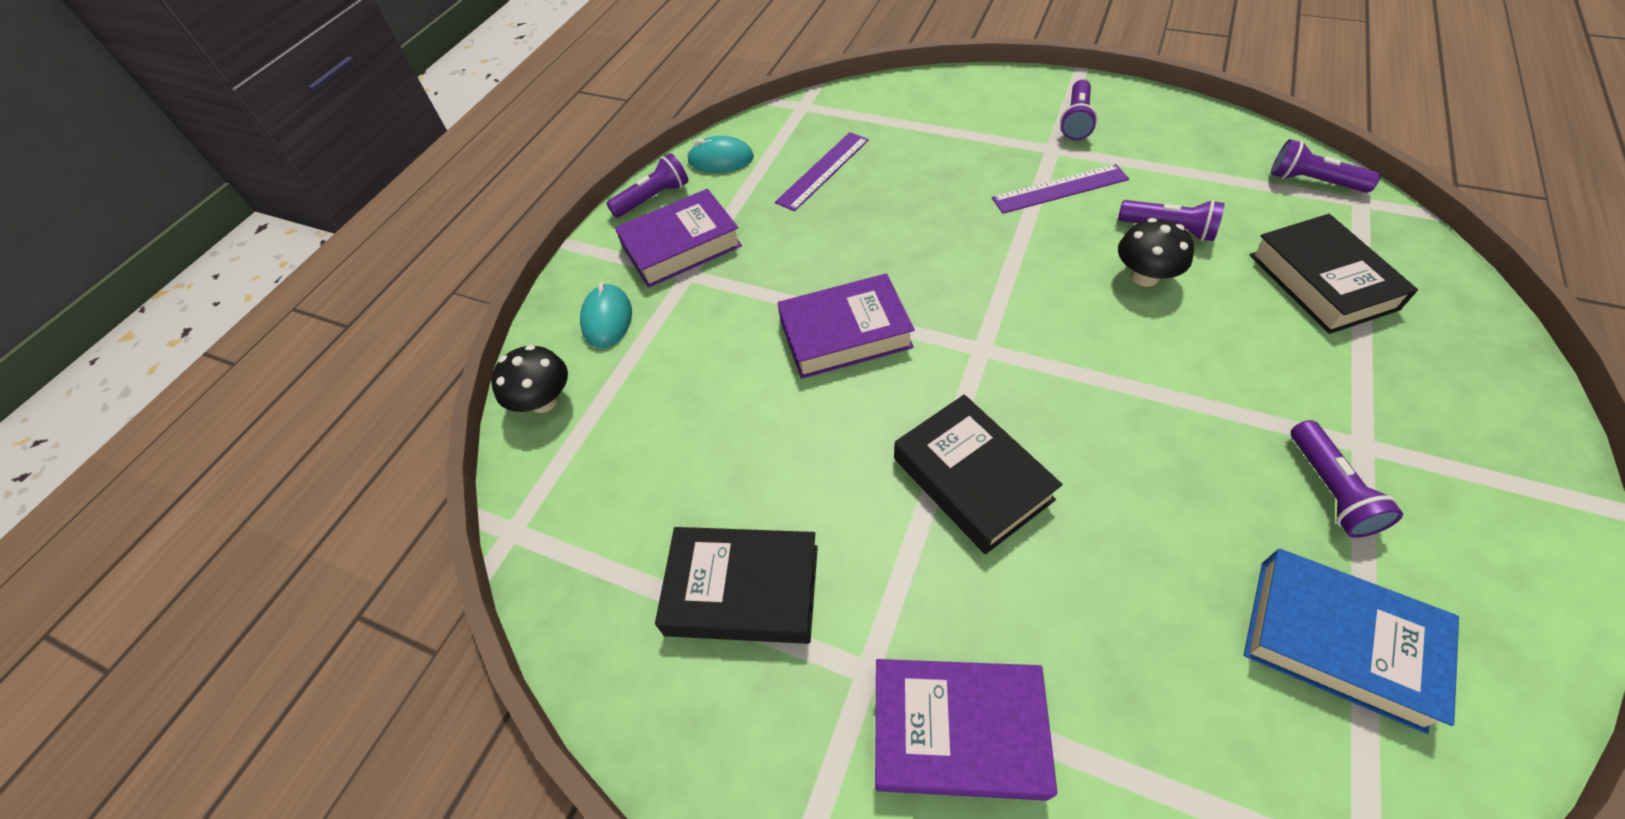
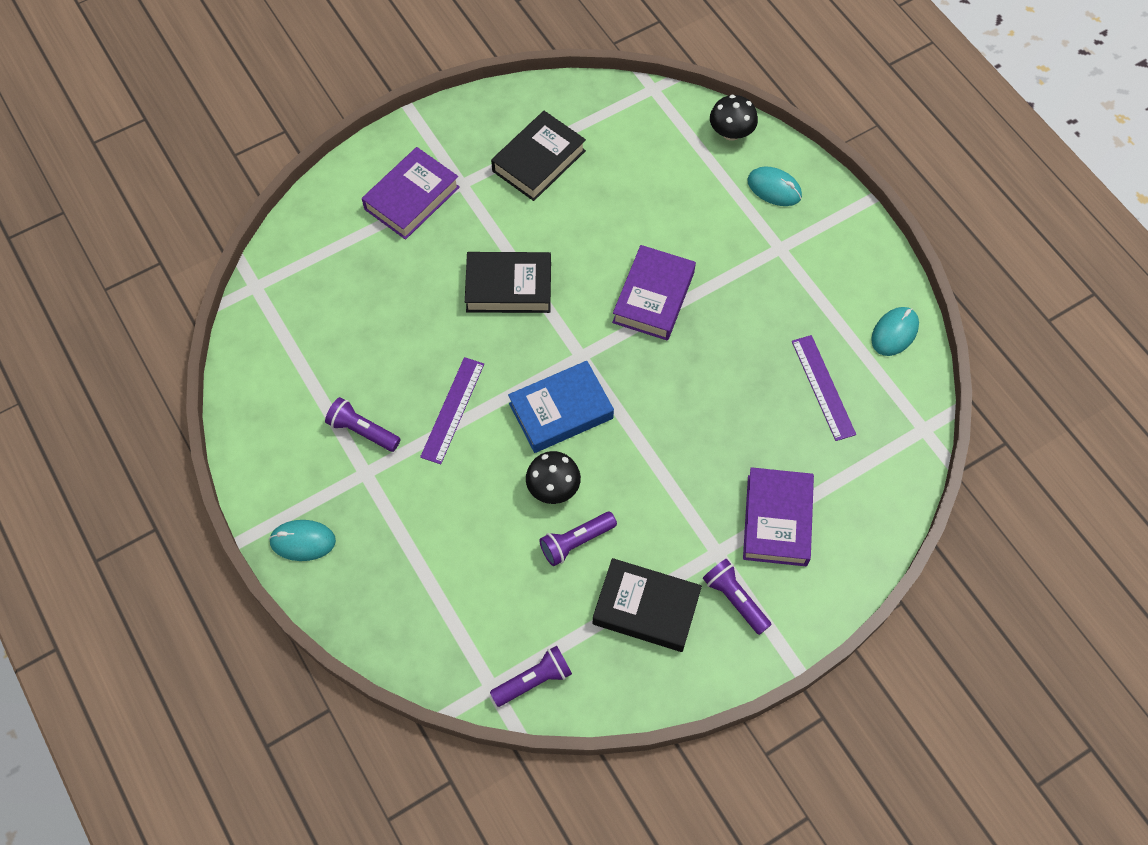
camera: 120 degrees right, 10 degrees up
purple flashlight [606,153,689,218] -> none
purple book [615,189,742,288] -> purple book moved to [743,467,814,566]
purple ruler [992,164,1129,214] -> purple ruler moved to [420,357,484,464]
blue book [1244,549,1459,734] -> blue book moved to [508,361,614,453]
black book [1250,214,1418,334] -> black book moved to [592,558,702,652]
none -> turquoise mouse [269,520,336,561]

